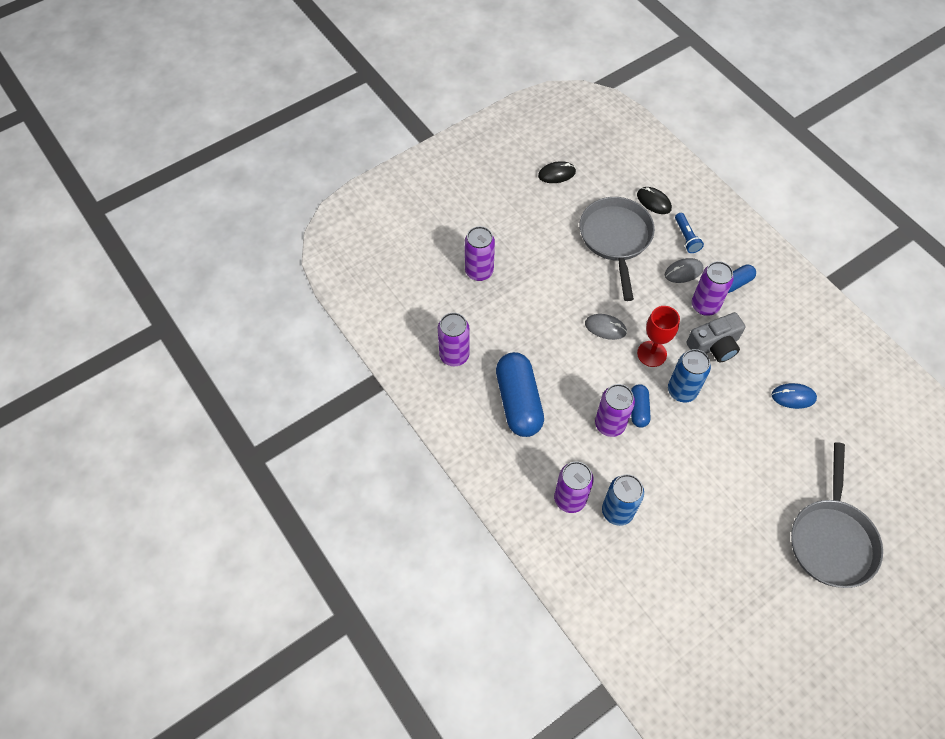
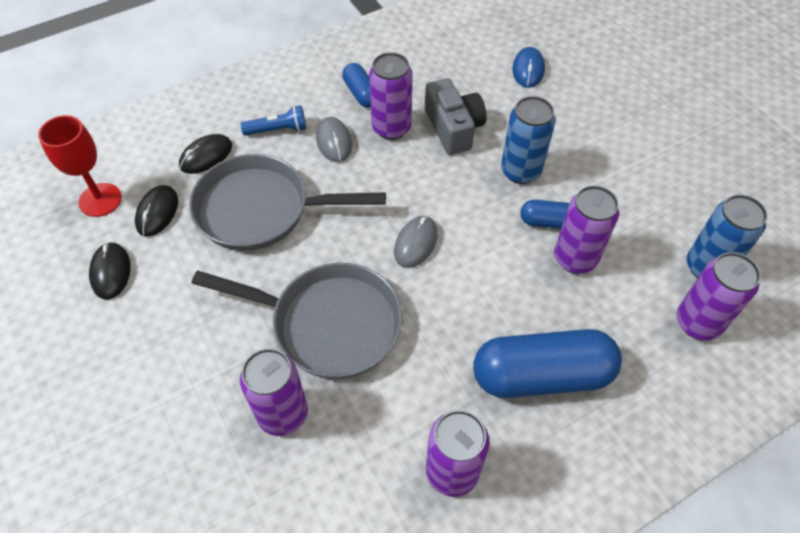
camera: 85 degrees left, 5 degrees down
red goblet [637,306,680,367] -> red goblet moved to [38,115,122,217]
grey pan [791,442,883,588] -> grey pan moved to [192,263,403,379]
none -> black mouse [135,185,178,236]

